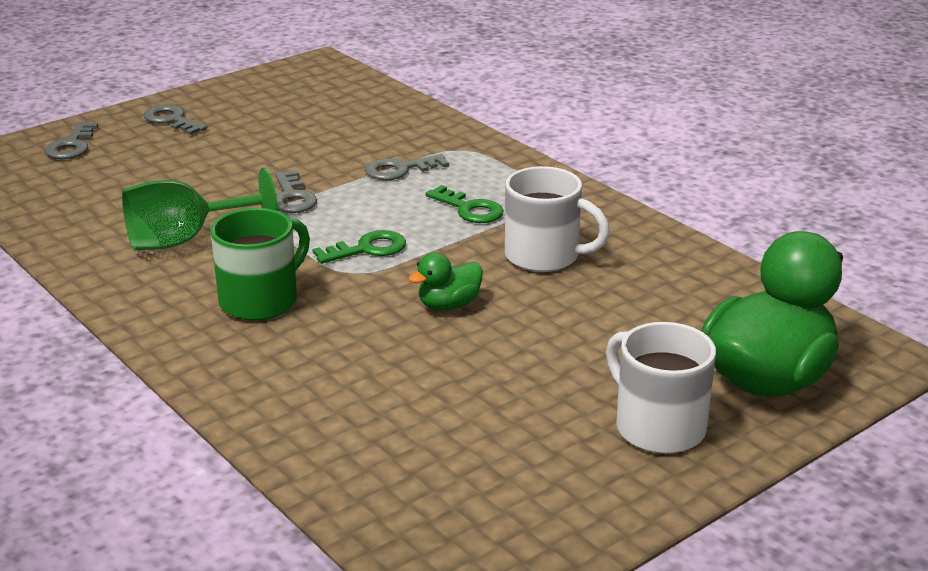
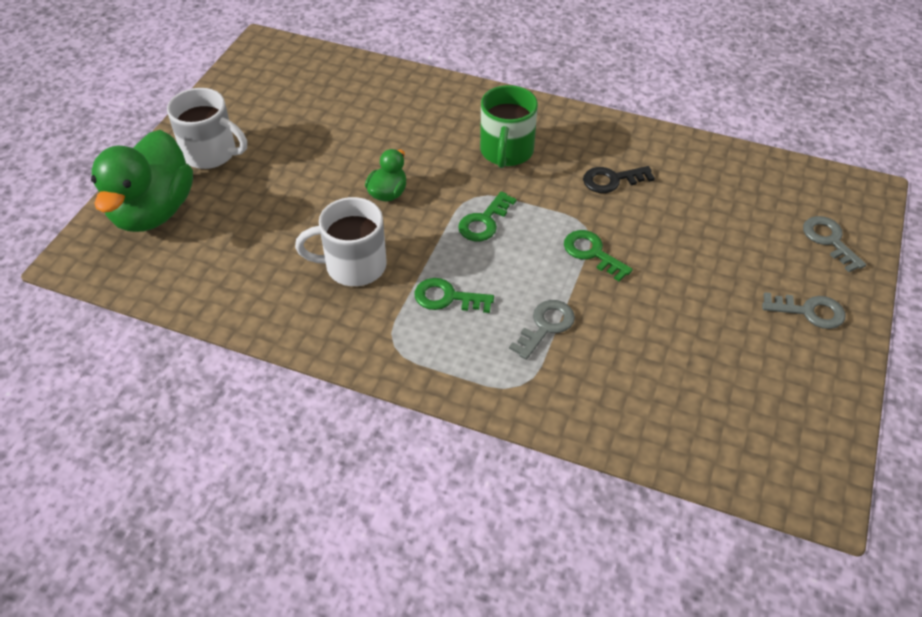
camera: 150 degrees right, 20 degrees up
green goblet [122,168,278,250] -> black key [583,166,655,193]
grey key [275,170,317,213] -> green key [564,230,633,281]

